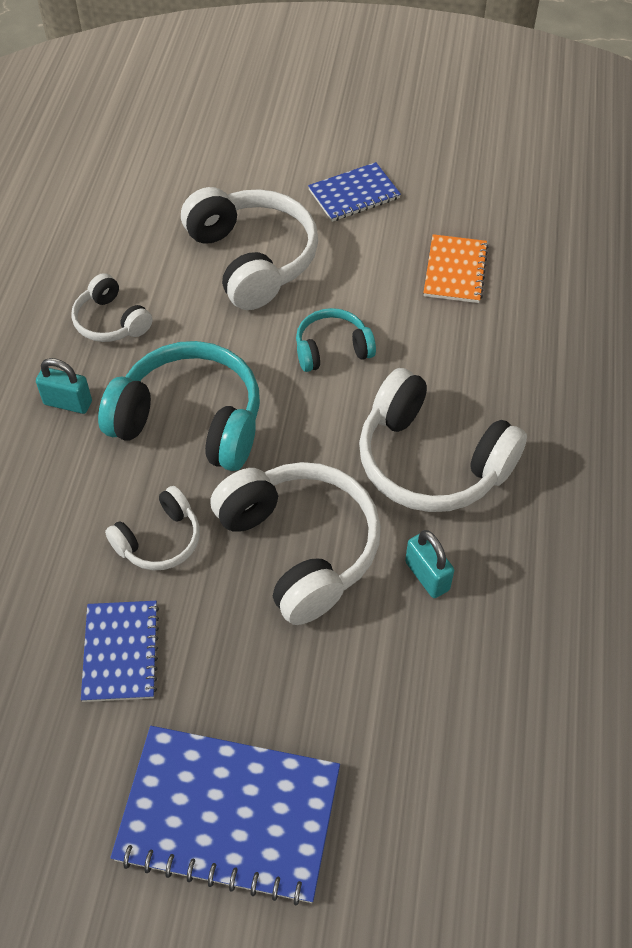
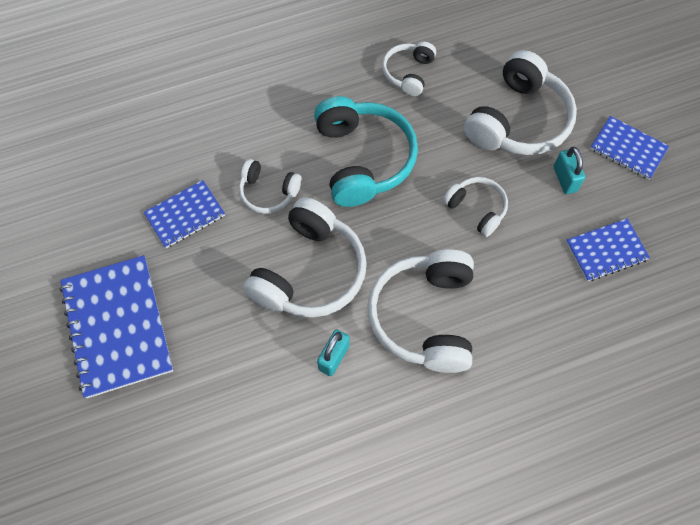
camera: 60 degrees right, 10 degrees up
turquoise padlock [36,358,92,414] -> turquoise padlock moved to [554,147,585,194]
turquoise headphones [296,308,376,372] -> white headphones [443,177,508,237]
orange notebook [424,234,488,303] -> blue notebook [566,219,650,281]

